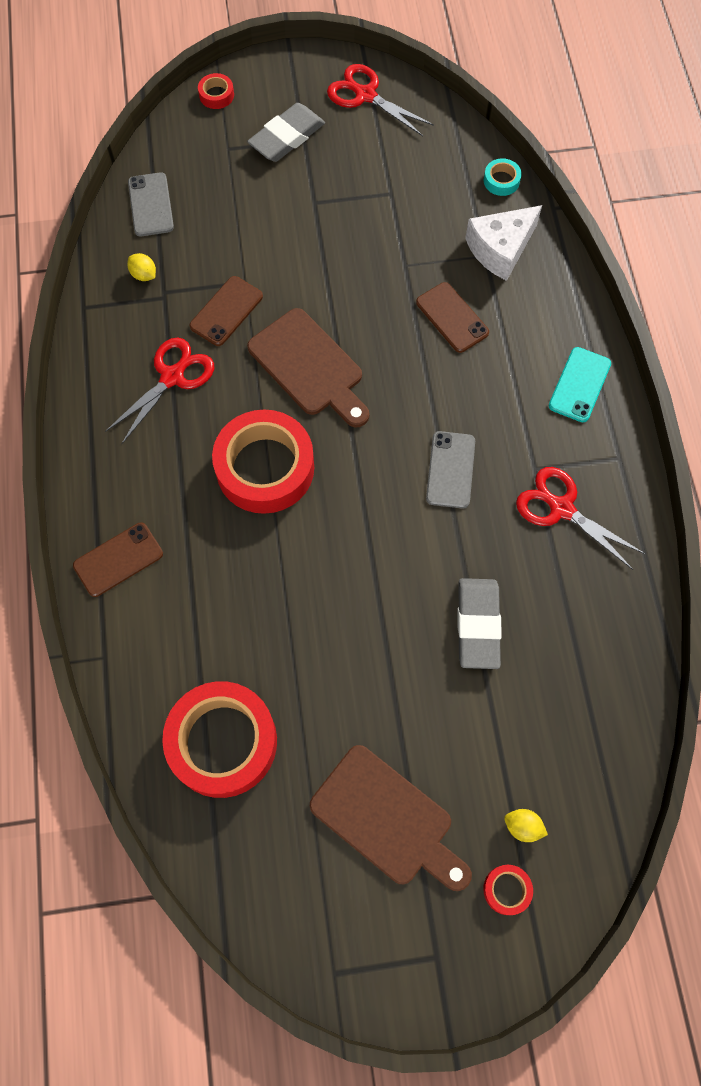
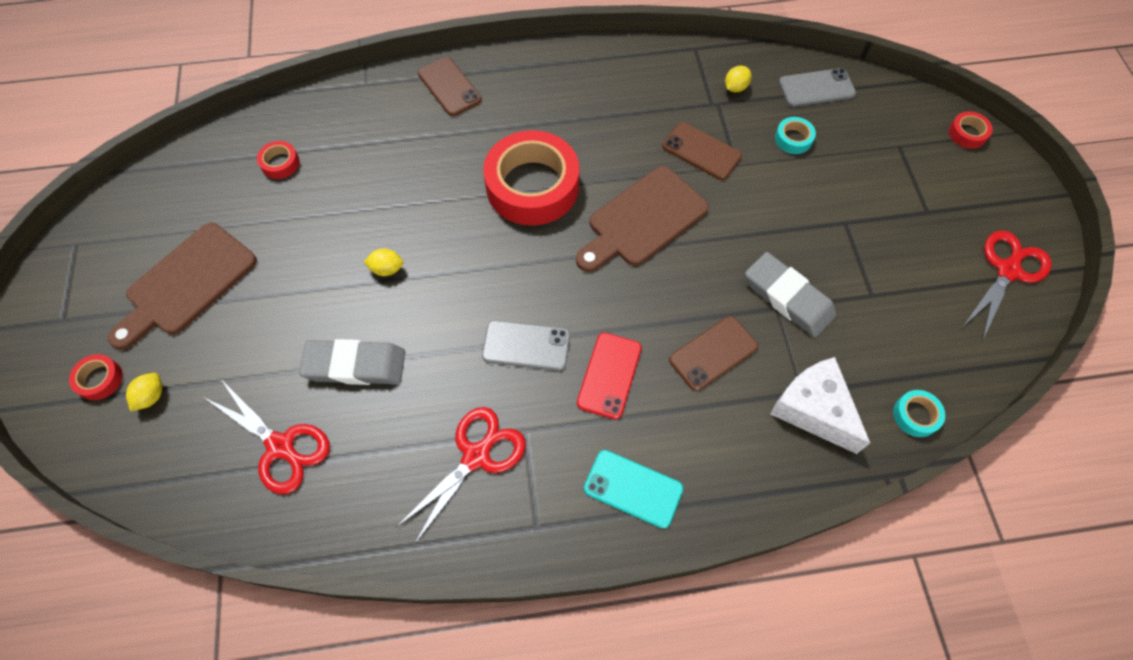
camera: 90 degrees right, 5 degrees down
red scissors [105,337,214,444] -> red scissors moved to [205,381,330,494]
red tape [162,681,277,798] -> red tape [257,141,300,179], size x0.41
grey eraser [247,103,325,162] -> grey eraser moved to [745,252,837,338]
none -> yellow lemon [364,249,404,276]
none -> red phone [577,333,642,419]
none -> turquoise tape [775,117,816,154]

